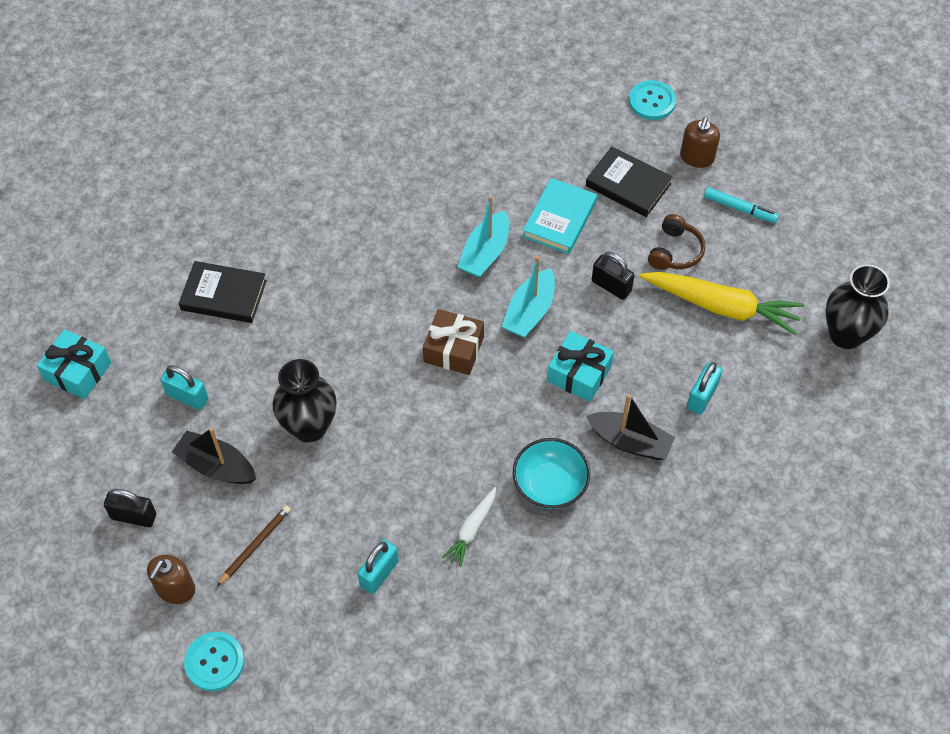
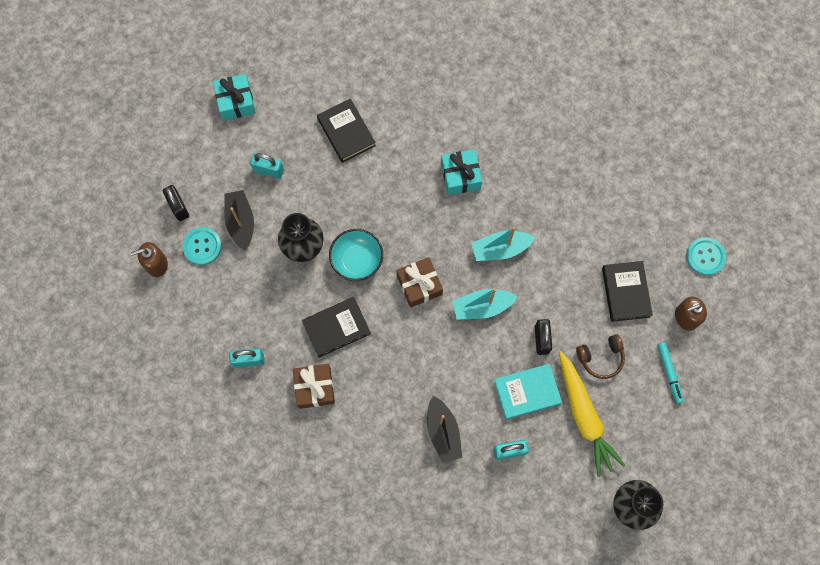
camera: 50 degrees right, 15 degrees up
turquoise padlock [160,365,208,410] -> turquoise padlock turned 60 degrees counterclockwise [250,153,284,179]
turquoise button [184,632,245,691] -> turquoise button moved to [182,227,222,265]
brown pencil [217,506,291,586] -> none
white carrot [442,487,496,567] -> brown gift [293,364,335,409]
turquoise bowl [513,438,590,509] -> turquoise bowl moved to [329,229,383,281]
turquoise book [523,178,597,254] -> turquoise book moved to [494,364,562,420]
turquoise gift [547,331,614,402] -> turquoise gift moved to [441,149,482,195]
none -> black book [302,297,371,358]

